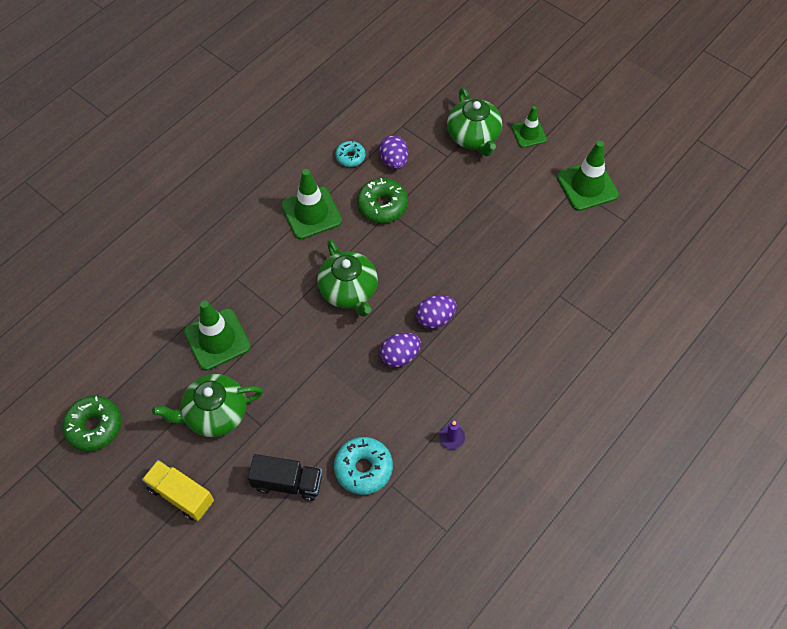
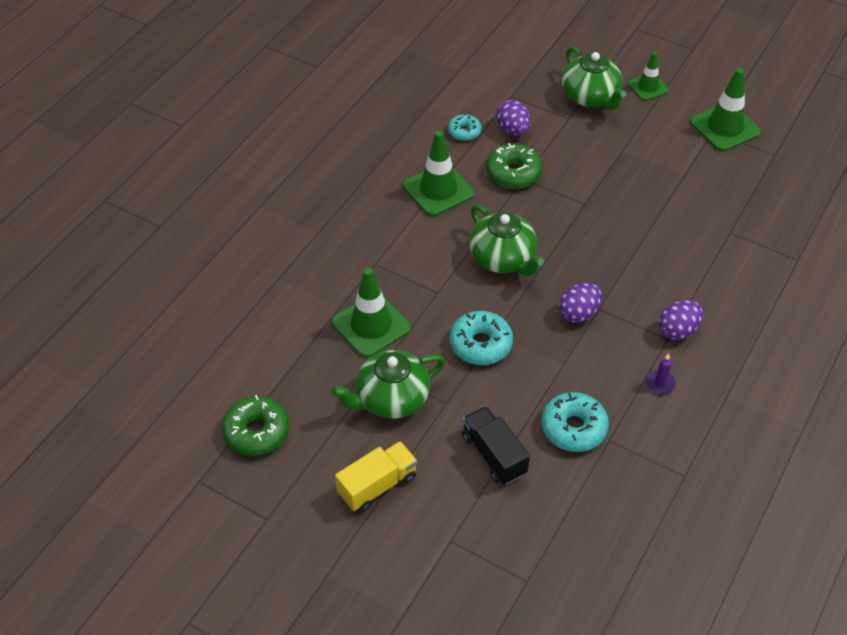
camera: 10 degrees left, 10 degrees down
yellow truck [142,460,214,521] -> yellow truck turned 120 degrees clockwise [335,441,417,512]
black truck [248,454,322,501] -> black truck turned 120 degrees counterclockwise [462,406,530,485]
purple egg [416,295,457,329] -> purple egg moved to [659,300,703,340]
none -> turquoise donut [450,311,513,365]

